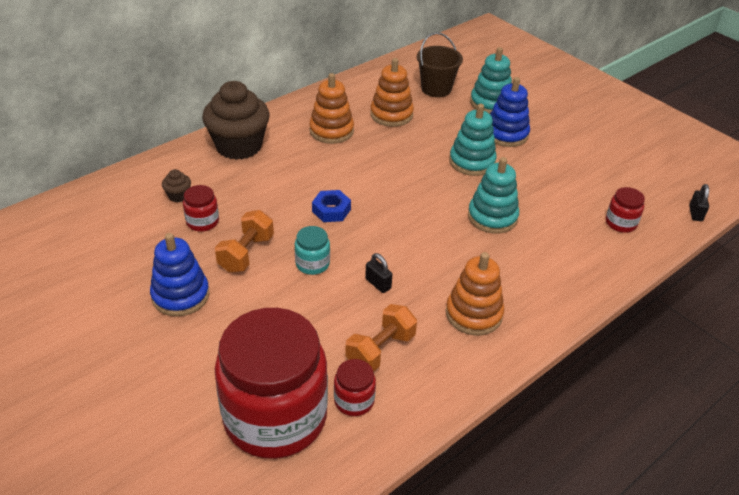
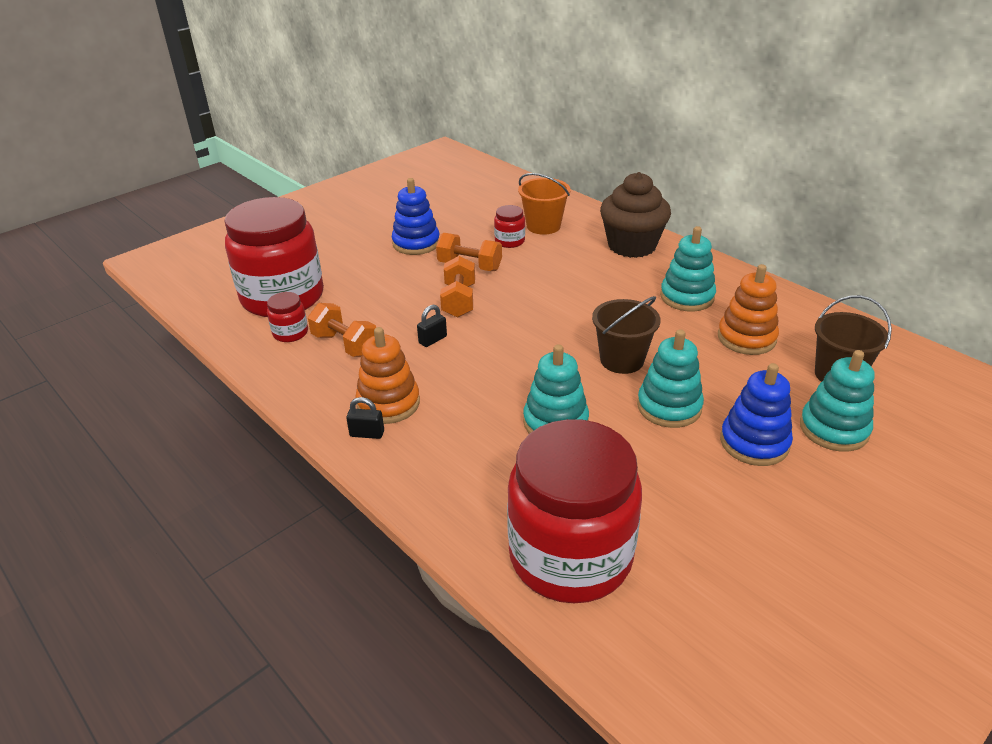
camera: 90 degrees right, 5 degrees down
brown cupcake [162,169,191,202] -> orange bucket [518,173,571,235]
turquoise jar [295,226,330,275] -> orange dumbbell [440,256,475,318]
orange stacking toy [309,73,354,144] -> turquoise stacking toy [660,226,716,312]
blue nut [312,190,351,222] -> none
red jar [606,187,645,233] -> red jar [507,419,642,603], size x2.49
black padlock [689,184,709,221] -> black padlock moved to [346,397,384,439]
none -> brown bucket [592,296,661,374]

